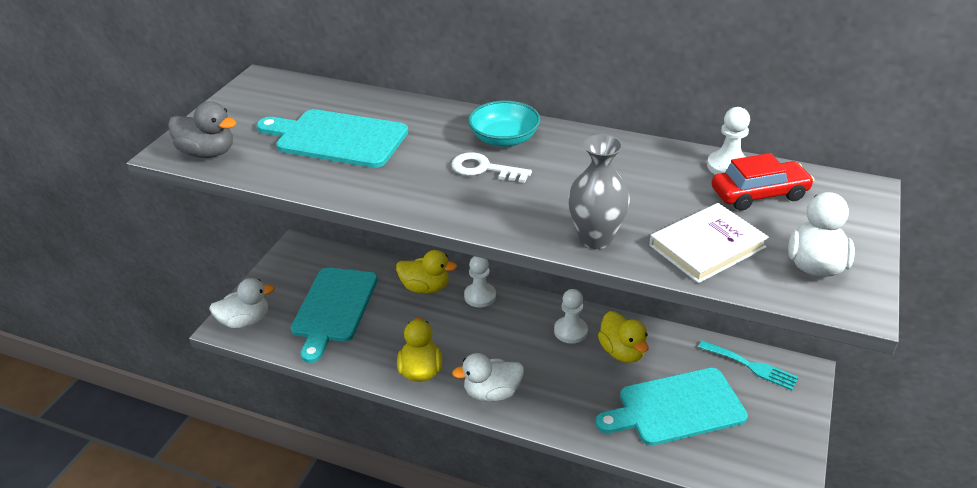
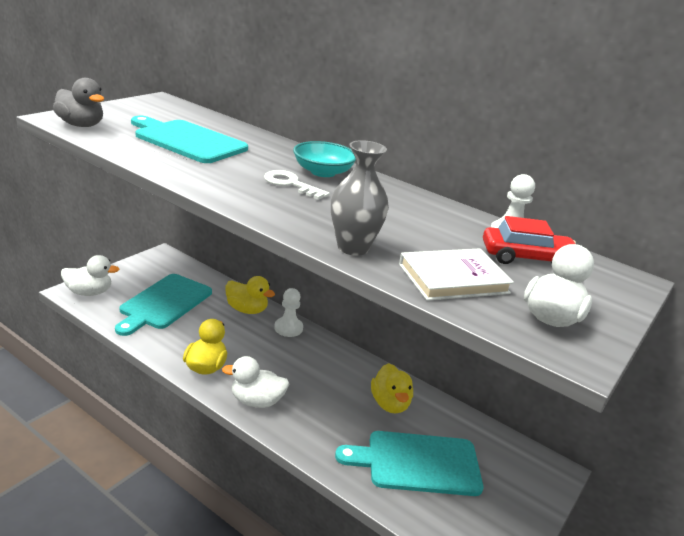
camera: 10 degrees right, 10 degrees down
white pawn [554,289,588,344] -> none
turquoise fork [698,340,798,390] -> none

